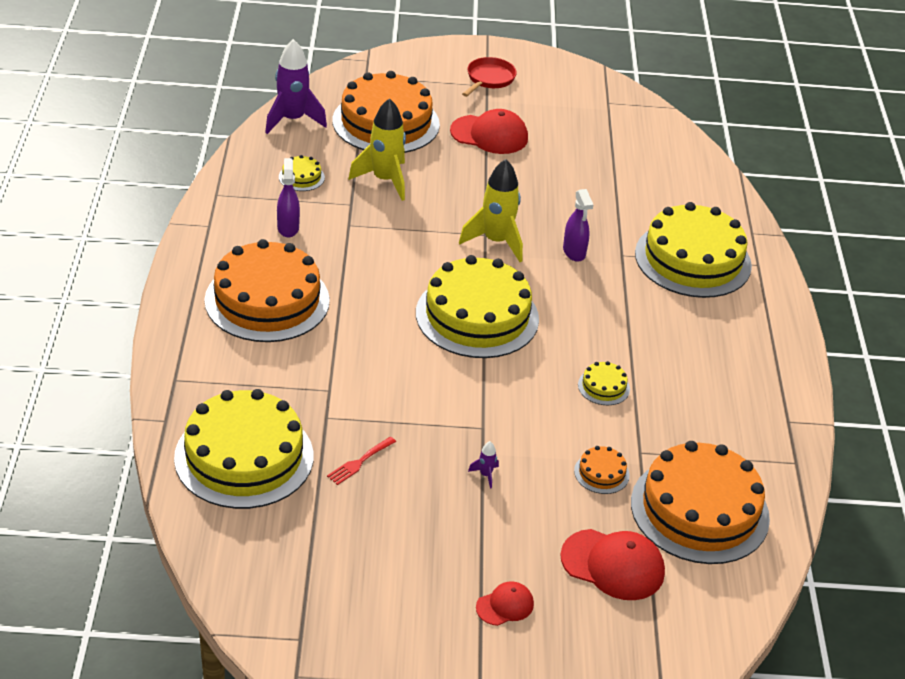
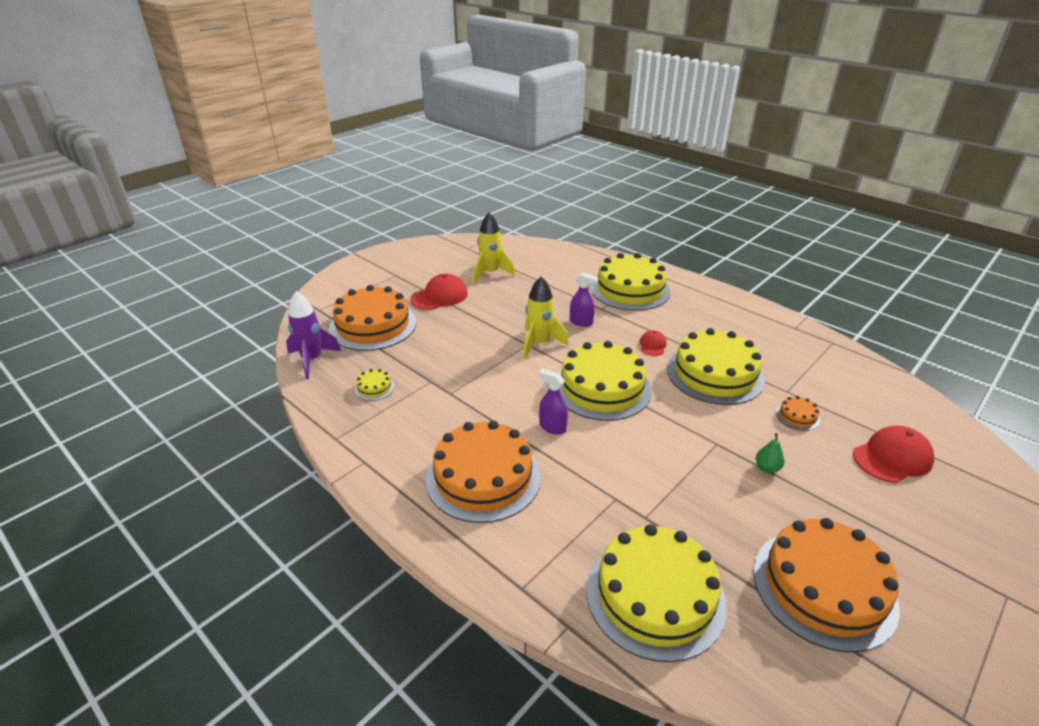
camera: 45 degrees left, 5 degrees down
purple spray bottle [277,158,300,238] -> purple spray bottle moved to [539,369,568,435]
red fork [327,437,396,485] -> none
yellow rocket [349,98,406,201] -> yellow rocket moved to [473,212,515,283]
red pan [462,57,517,97] -> none
purple rocket [468,441,499,488] -> green pear [756,433,784,473]
red cap [476,581,534,626] -> red cap moved to [640,330,667,356]
yellow cake [578,361,630,405] -> yellow cake [667,328,765,405], size x2.46
orange cake [631,441,770,564] -> orange cake moved to [753,518,900,652]

